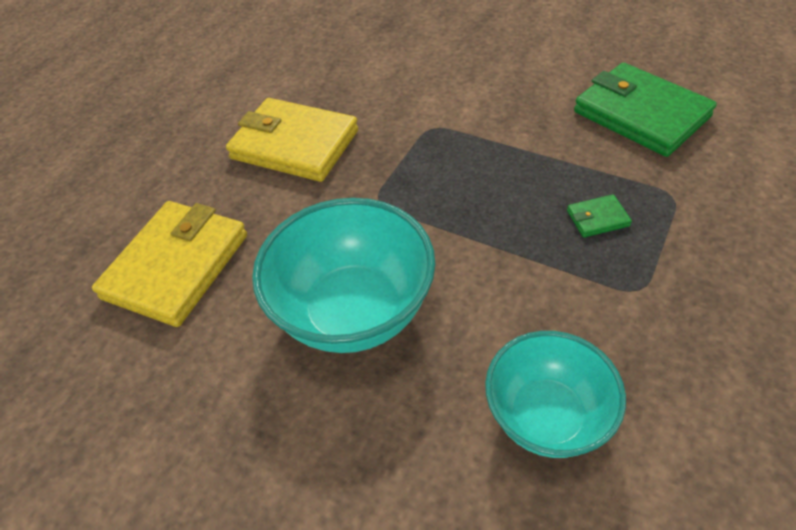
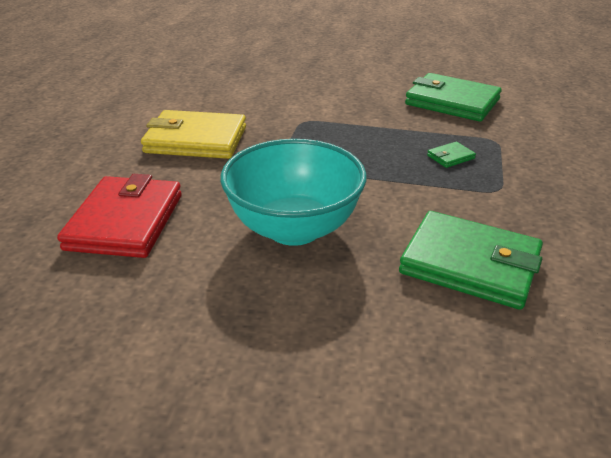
camera: 20 degrees left, 15 degrees down
yellow wallet [92,201,247,327] -> red wallet [57,174,182,258]
turquoise bowl [485,331,626,458] -> green wallet [399,211,543,310]

